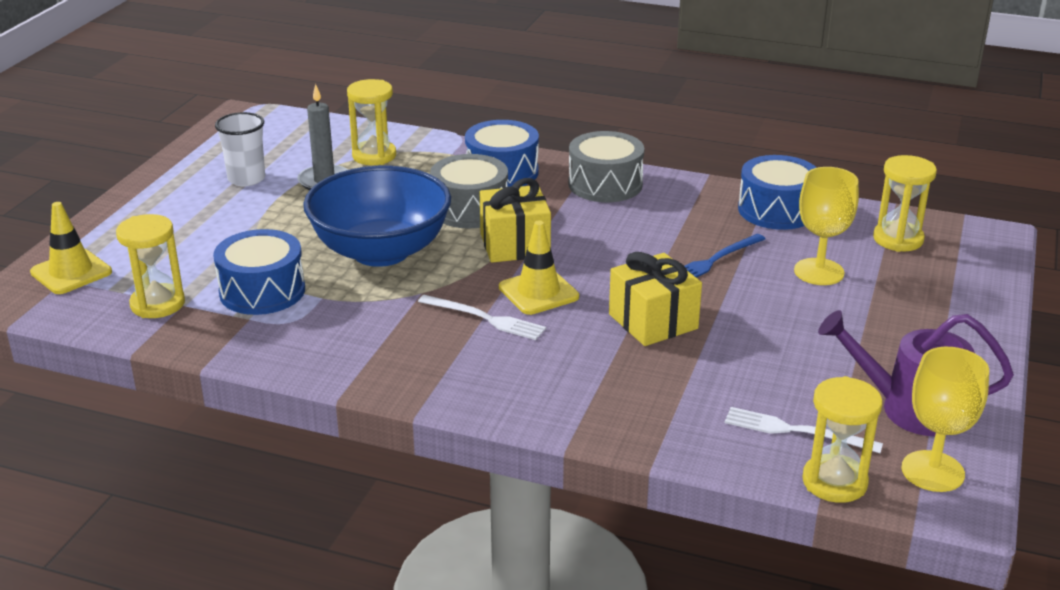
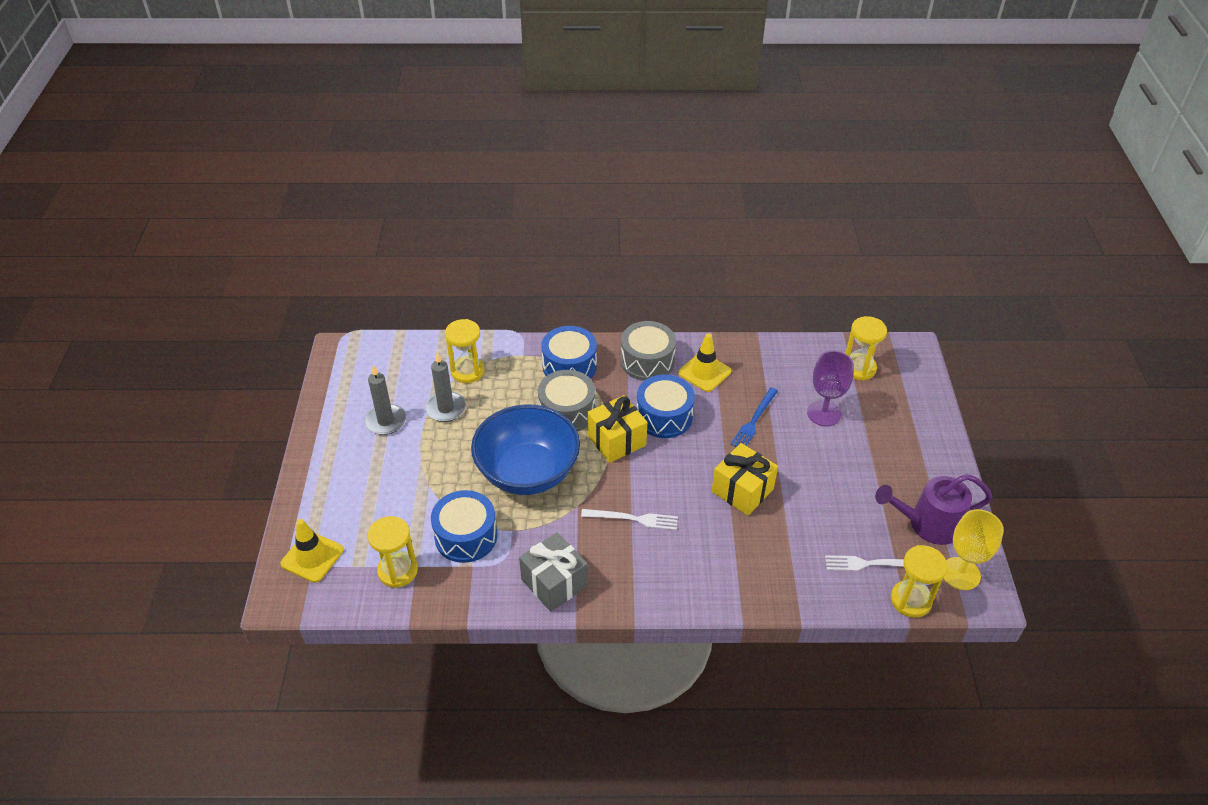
camera: 20 degrees left, 15 degrees up
white cup [215,112,265,186] -> grey candle [365,365,406,435]
yellow traffic cone [499,221,579,315] -> yellow traffic cone moved to [678,333,731,392]
blue drum [738,155,817,230] -> blue drum moved to [637,374,695,438]
yellow goblet [794,167,859,285] -> purple goblet [807,351,854,426]
none -> grey gift [519,532,588,612]

